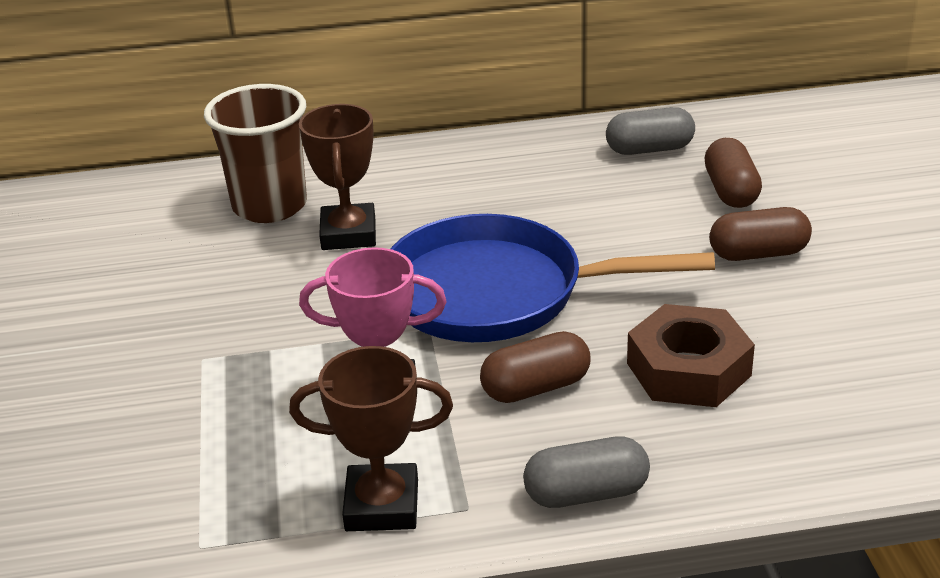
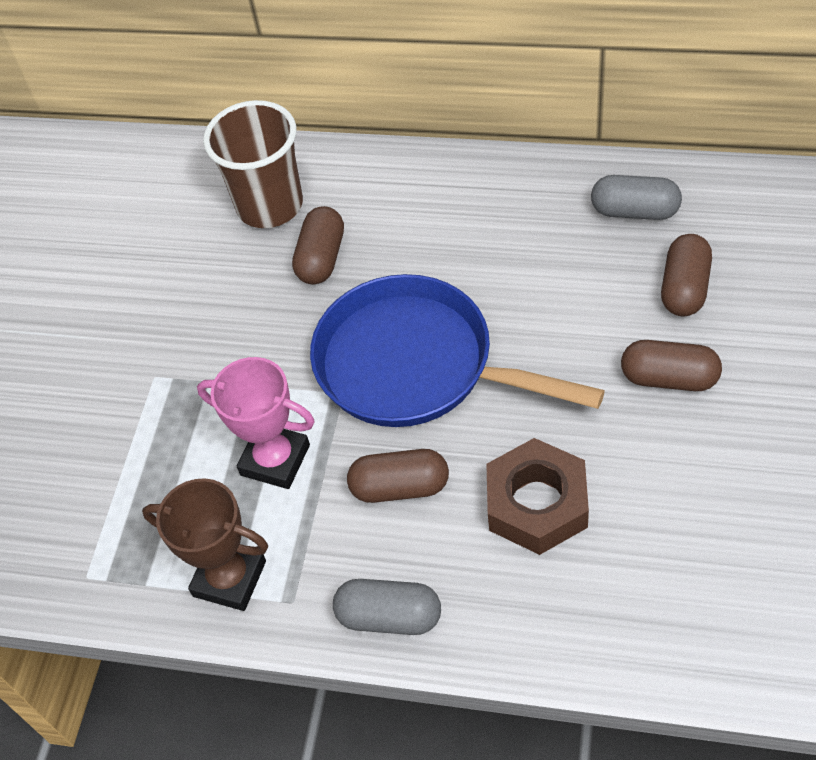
camera: 25 degrees right, 20 degrees up
brown trophy [299,104,376,250] -> brown capsule [292,206,344,284]

